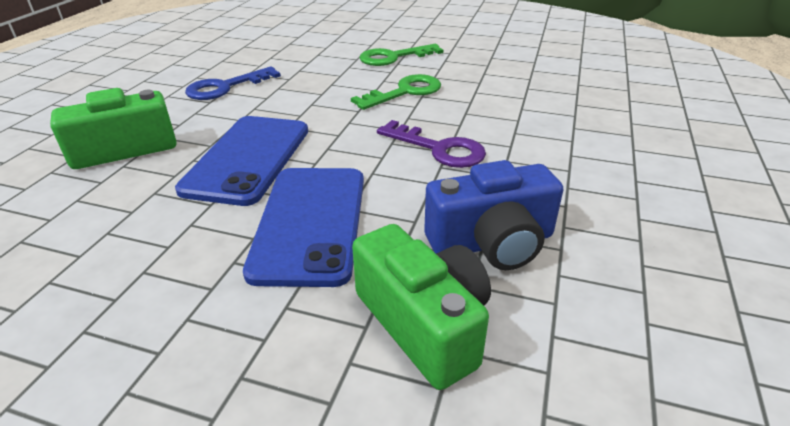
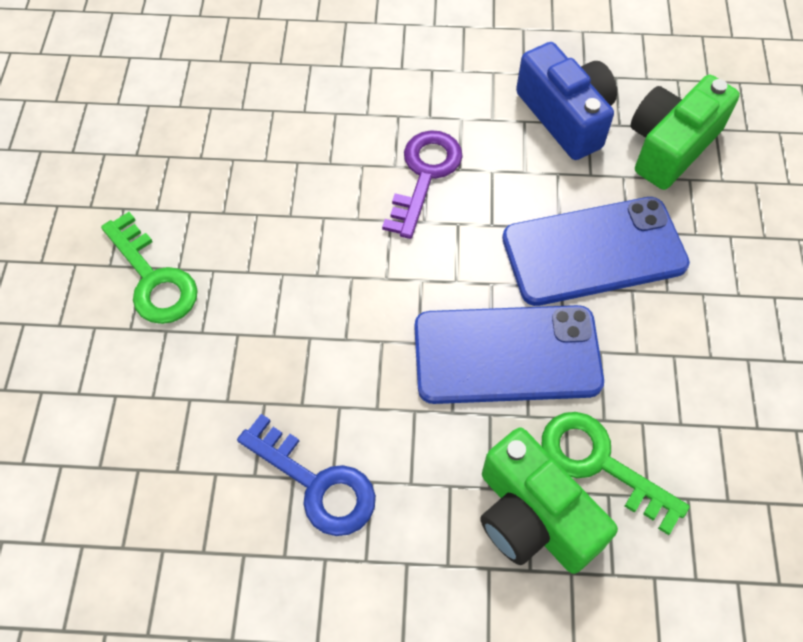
camera: 105 degrees left, 25 degrees up
green key [351,74,441,110] -> green key moved to [542,412,690,535]

